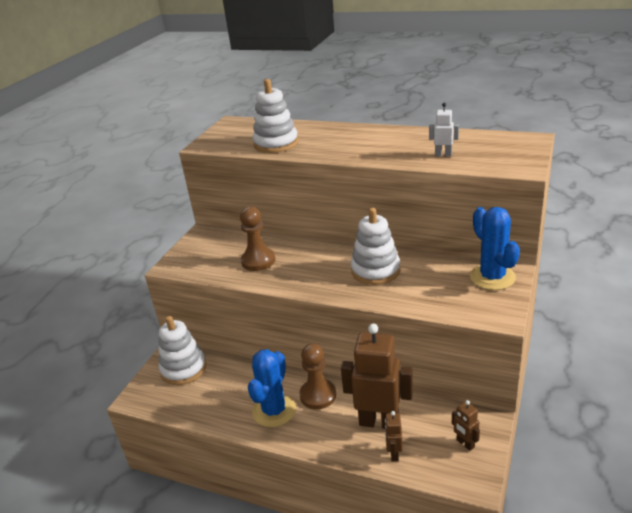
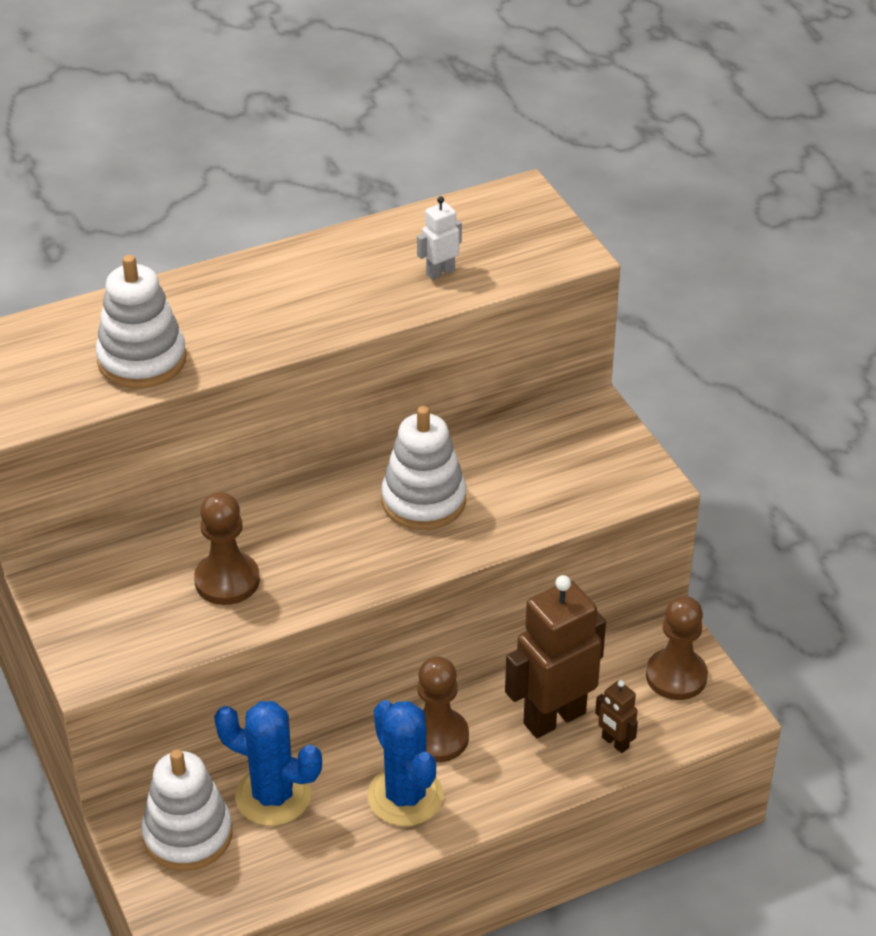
camera: 50 degrees left, 10 degrees up
brown robot [452,400,480,451] -> brown pawn [646,596,708,700]
blue cactus [470,207,520,290] -> blue cactus moved to [214,701,322,826]

